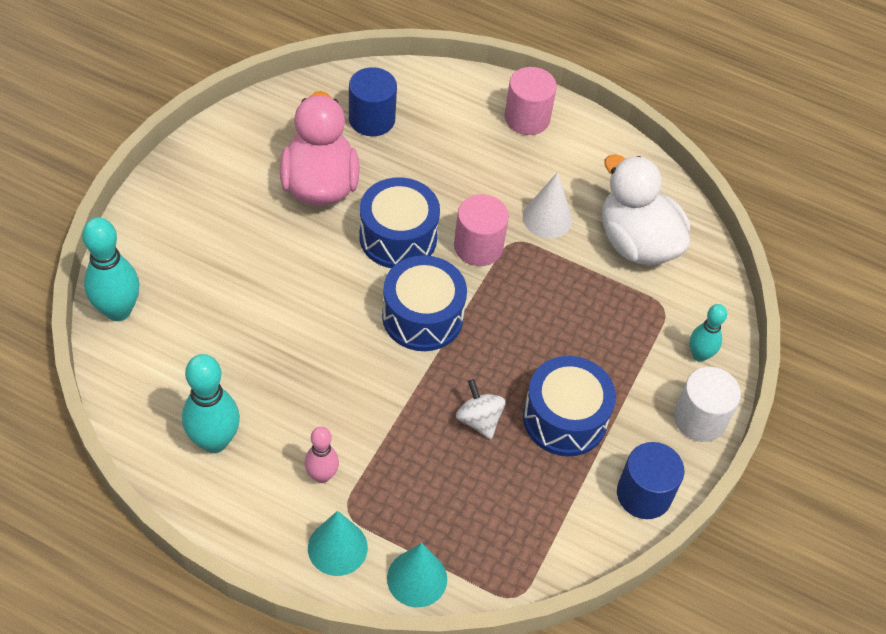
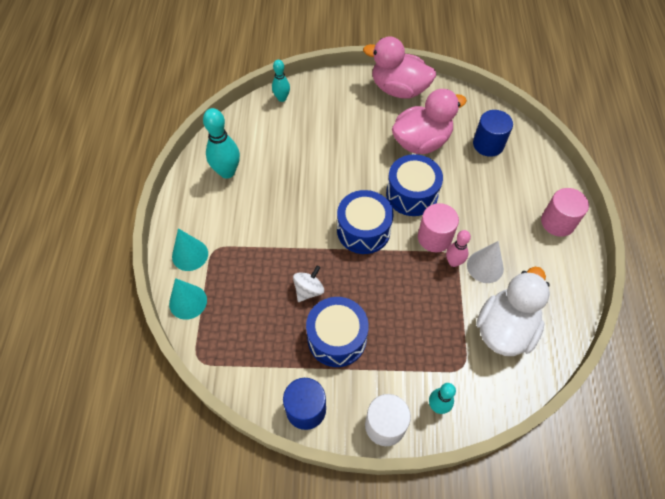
camera: 70 degrees right, 5 degrees up
turquoise bowling pin [82,217,140,321] -> turquoise bowling pin [272,60,290,102], size x0.60
pink bowling pin [305,427,339,483] -> pink bowling pin moved to [446,230,471,267]
none -> pink duck [363,36,436,99]

